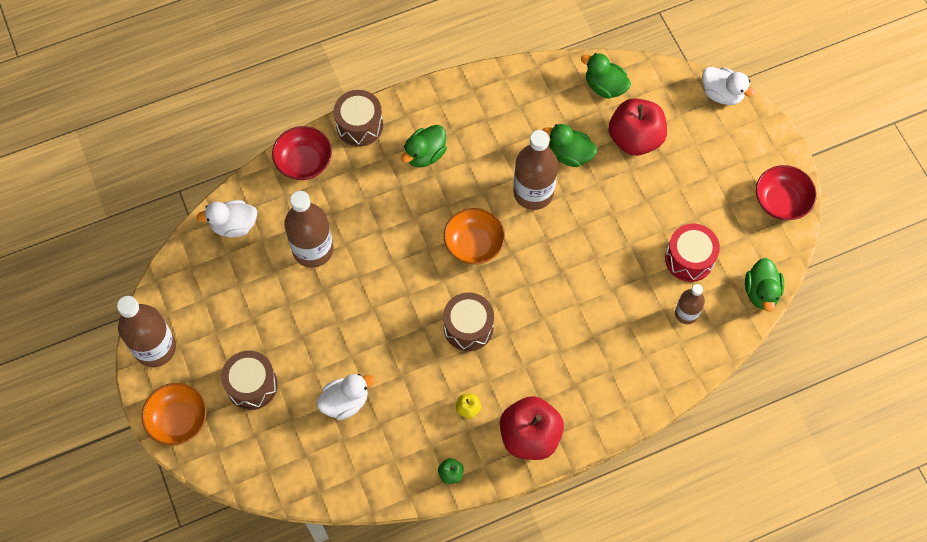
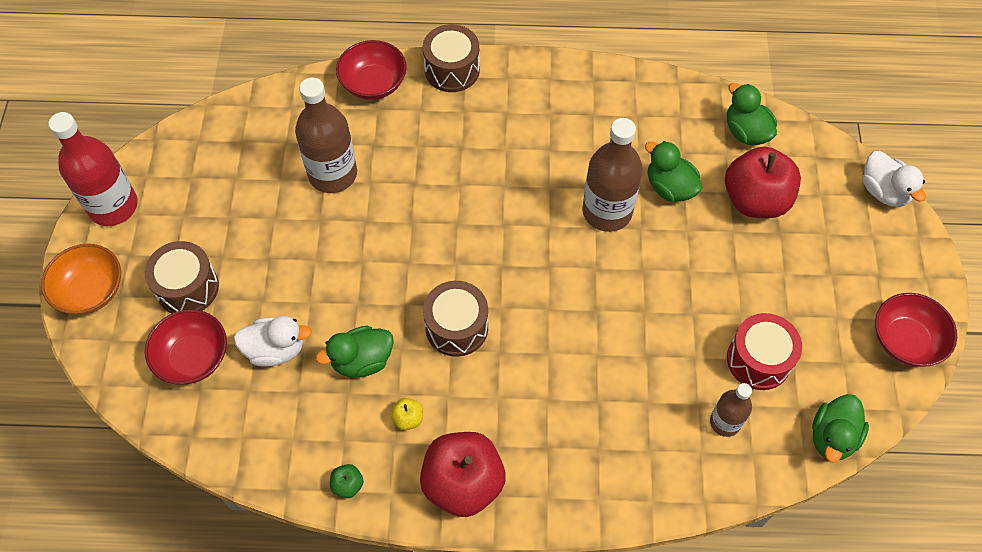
camera: 25 degrees right, 5 degrees down
brown bottle [117,296,176,367] -> red bottle [49,112,138,226]
white duck [196,200,257,237] -> none
green duck [401,125,447,168] -> green duck moved to [316,326,394,377]
orange bowl [444,208,505,264] -> none
none -> red bowl [145,310,227,384]

